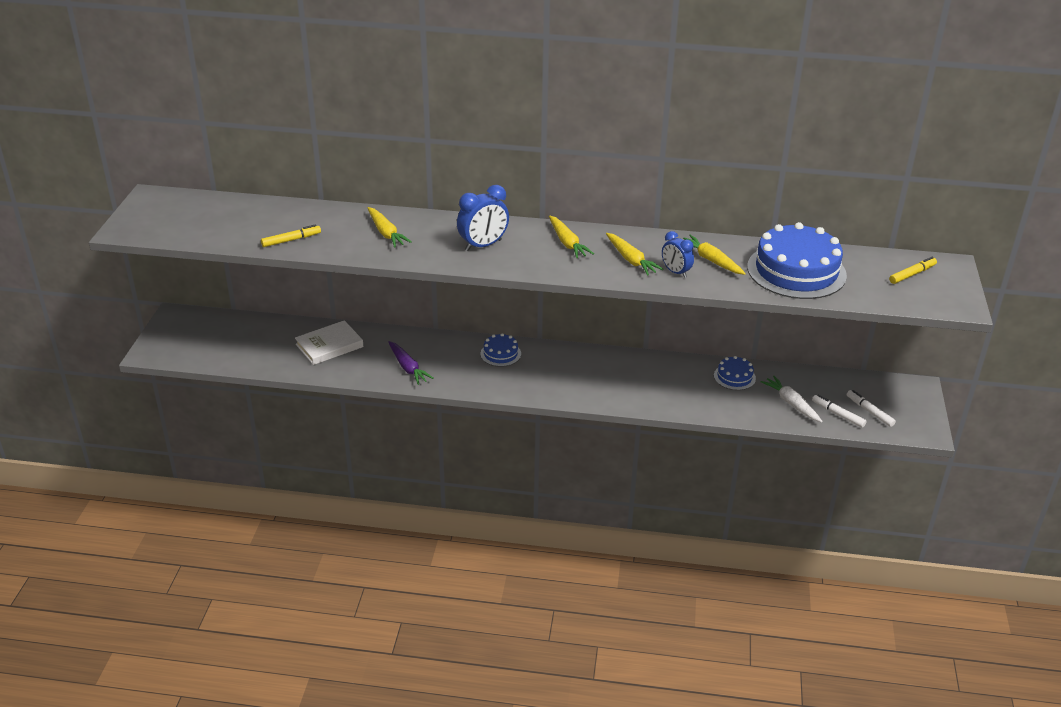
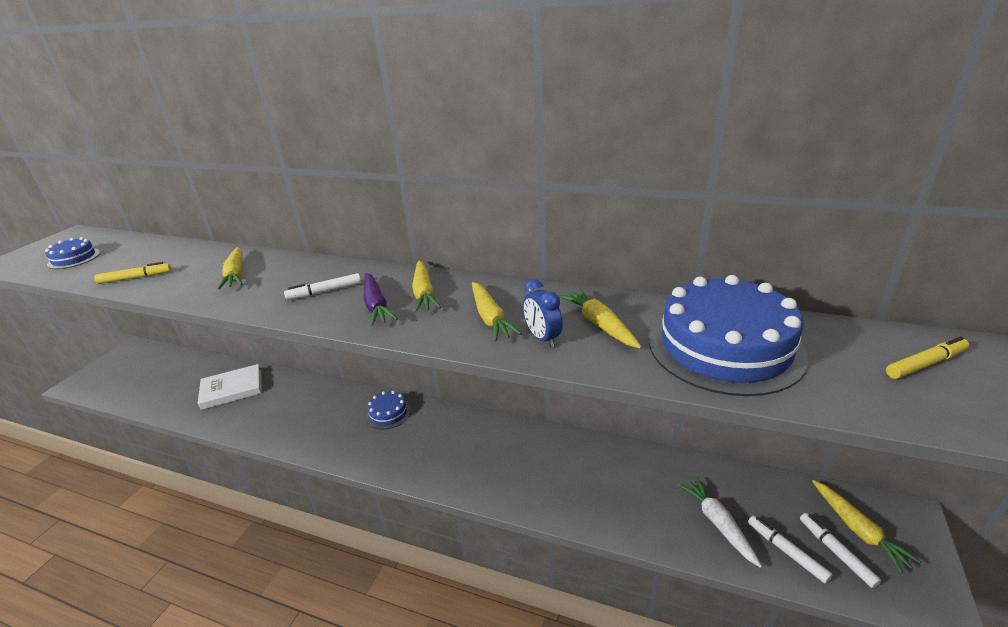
camera: 15 degrees right, 5 degrees down
purple carrot [388,341,434,385] -> purple carrot moved to [363,273,398,326]
blue clock [457,185,509,251] -> white marker [284,273,361,300]
blue cake [714,356,756,390] -> blue cake moved to [45,237,100,269]
none -> yellow carrot [812,480,922,574]

